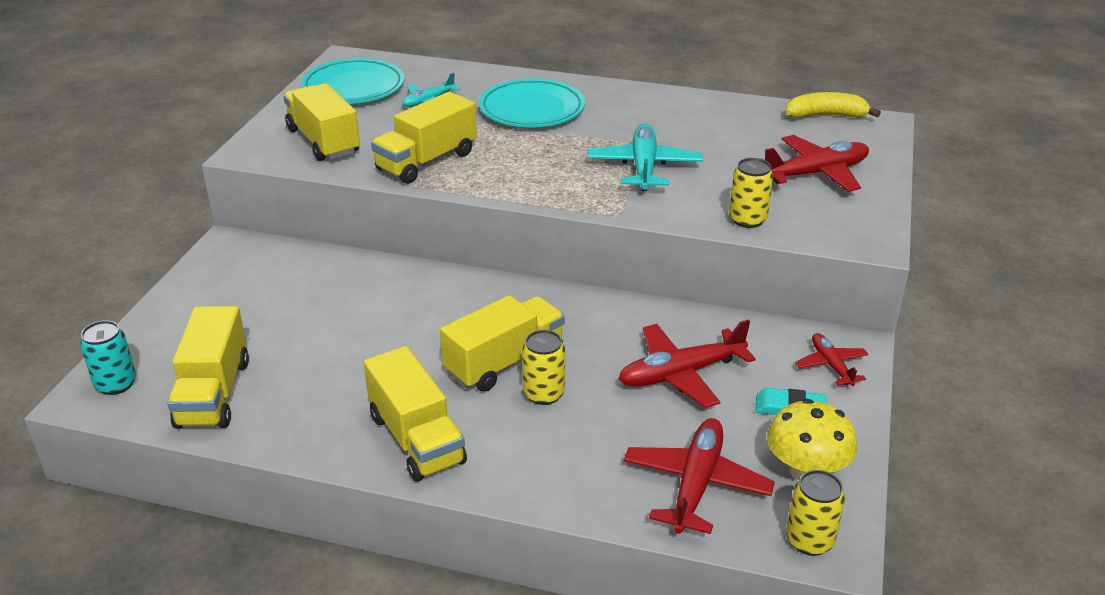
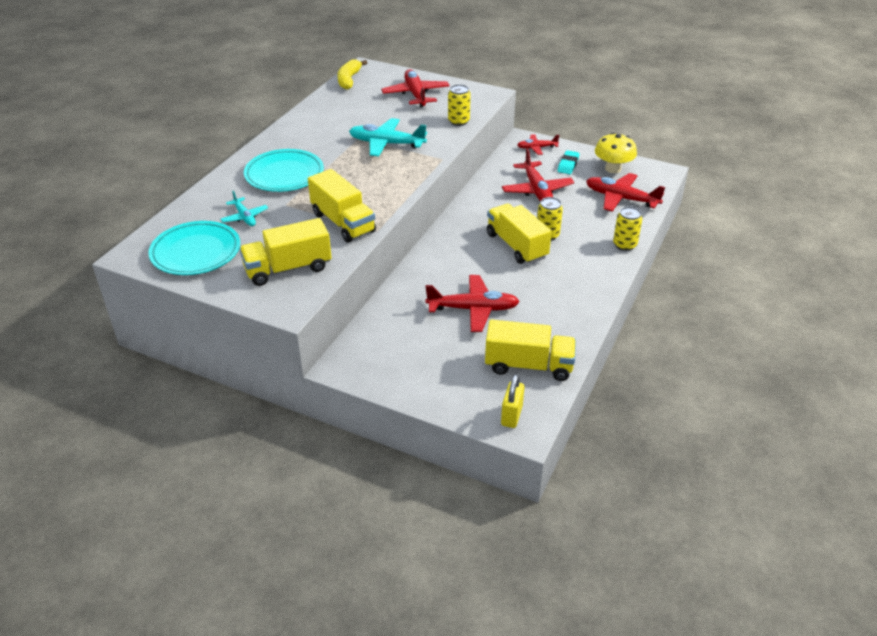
camera: 80 degrees left, 5 degrees up
turquoise can [80,320,136,395] -> yellow padlock [501,374,525,428]
yellow truck [364,346,467,482] -> none
yellow can [786,470,845,556] -> yellow can moved to [613,206,642,251]
none -> red plane [425,275,520,332]

